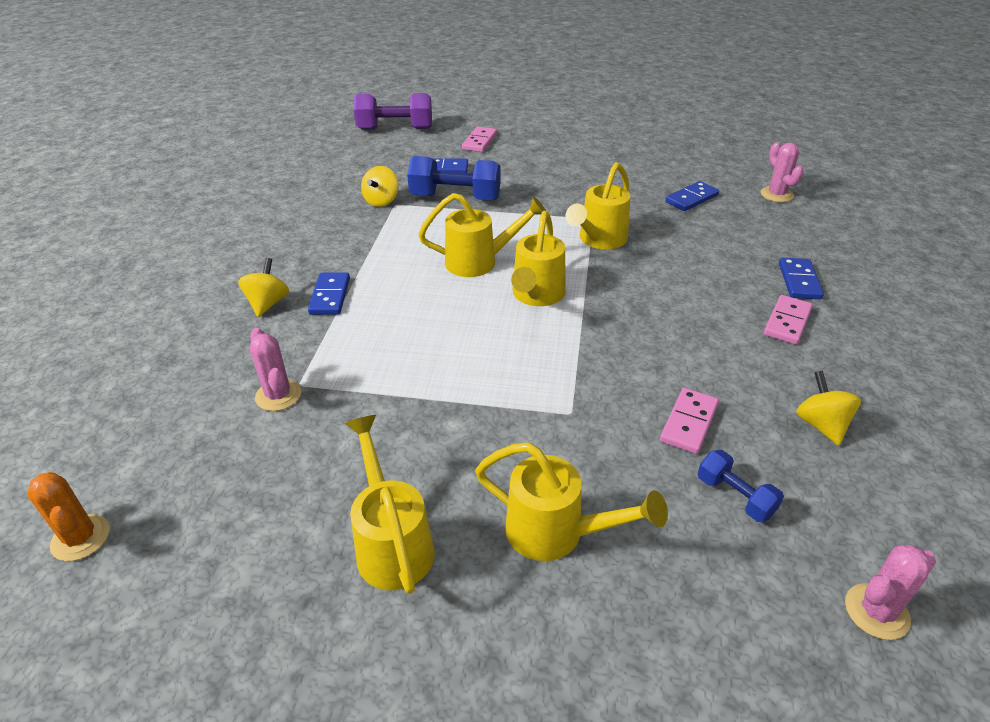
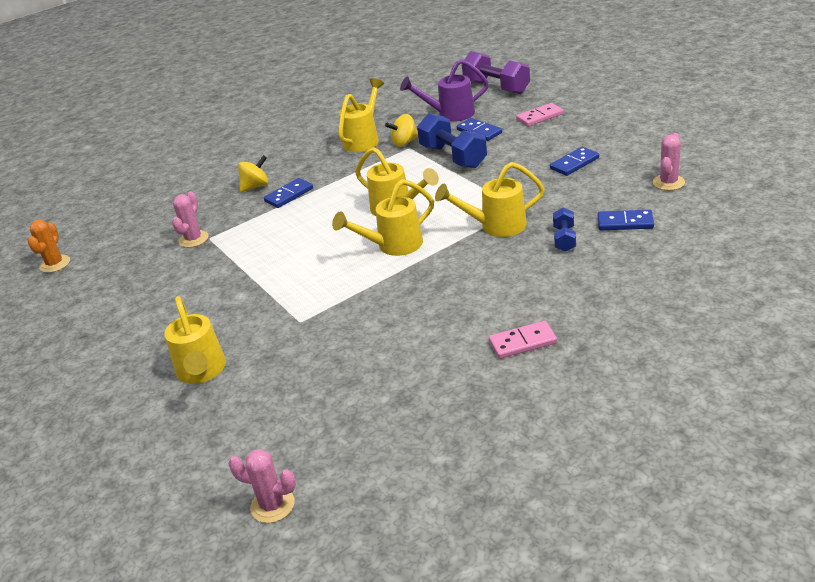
camera: 50 degrees right, 5 degrees down
yellow watering can [345,415,435,594] -> yellow watering can moved to [338,78,384,152]
pink domino [660,388,719,454] -> none
blue dumbbell [698,450,784,522] -> blue dumbbell moved to [553,208,576,252]
pink cactus [761,142,804,202] -> pink cactus moved to [653,133,685,191]
blue domino [779,258,824,299] -> blue domino moved to [550,147,599,176]
yellow spinning top [796,371,861,445] -> none
none -> purple watering can [400,59,489,122]

